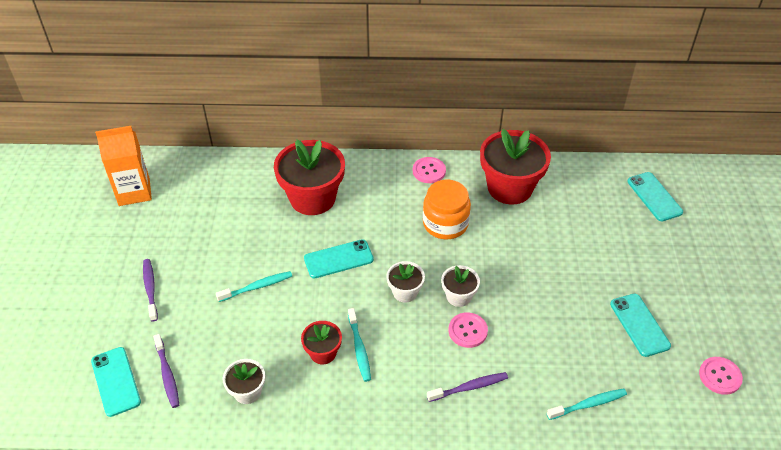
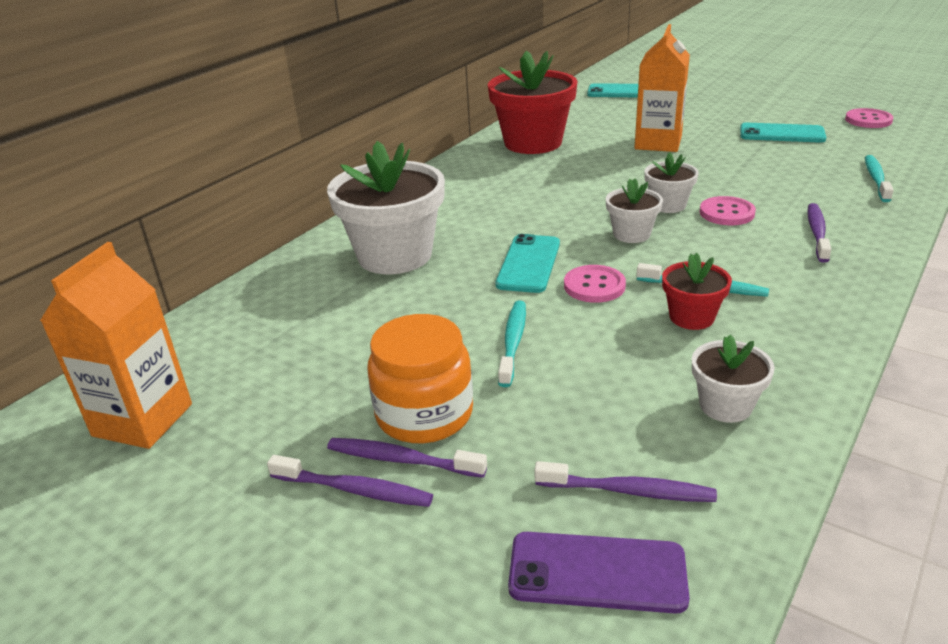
camera: 55 degrees left, 15 degrees down
turquoise phone [91,347,141,417] -> purple phone [508,532,689,614]
red flower pot [274,140,345,215] -> white flower pot [327,141,445,274]
pink button [413,157,446,183] -> pink button moved to [564,265,626,303]
orange jar [423,180,471,239] -> orange jar moved to [367,314,473,443]
none -> purple toothbrush [267,455,433,507]
none -> orange carton [635,24,690,152]

